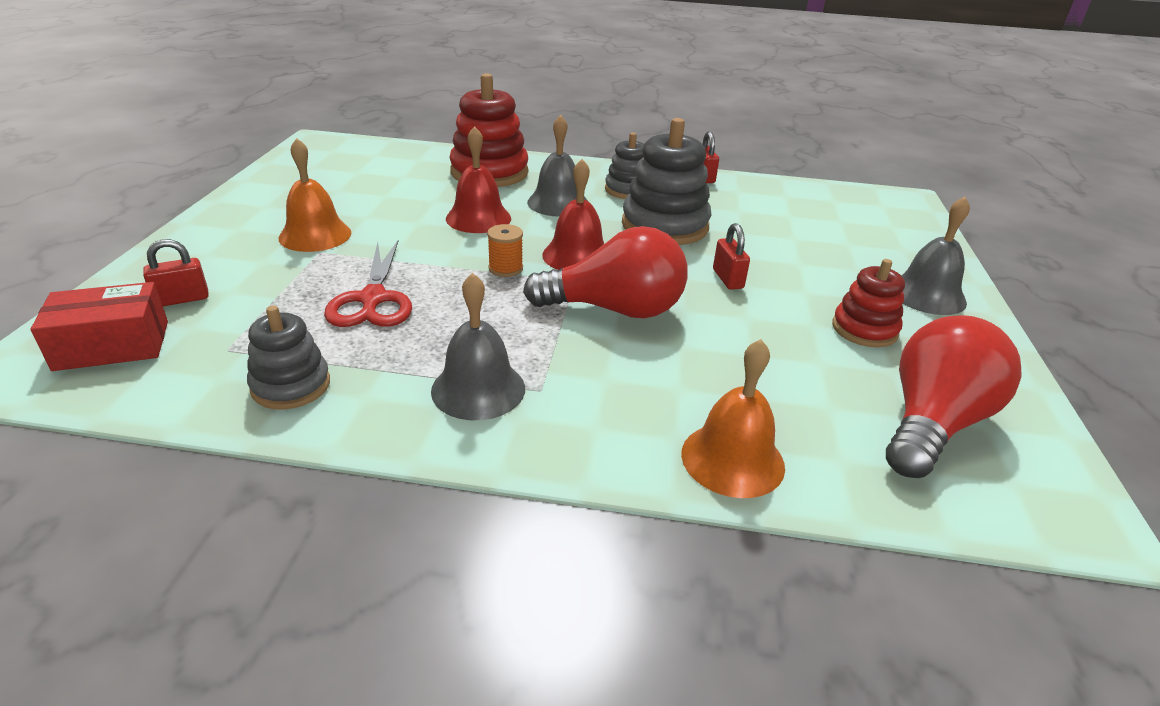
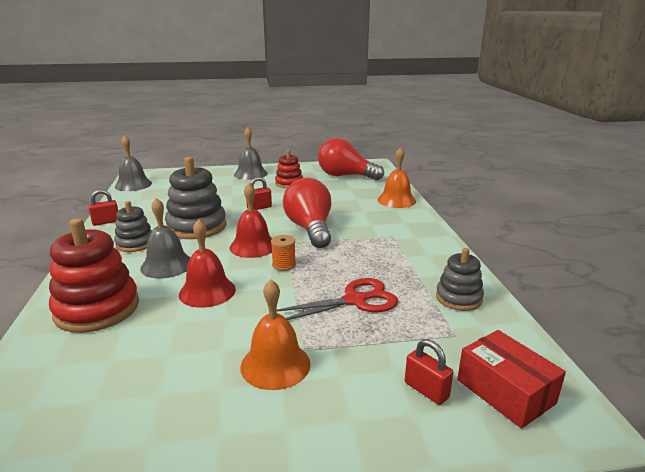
camera: 105 degrees left, 10 degrees down
grey bell [431,273,525,420] -> grey bell moved to [115,135,152,191]

